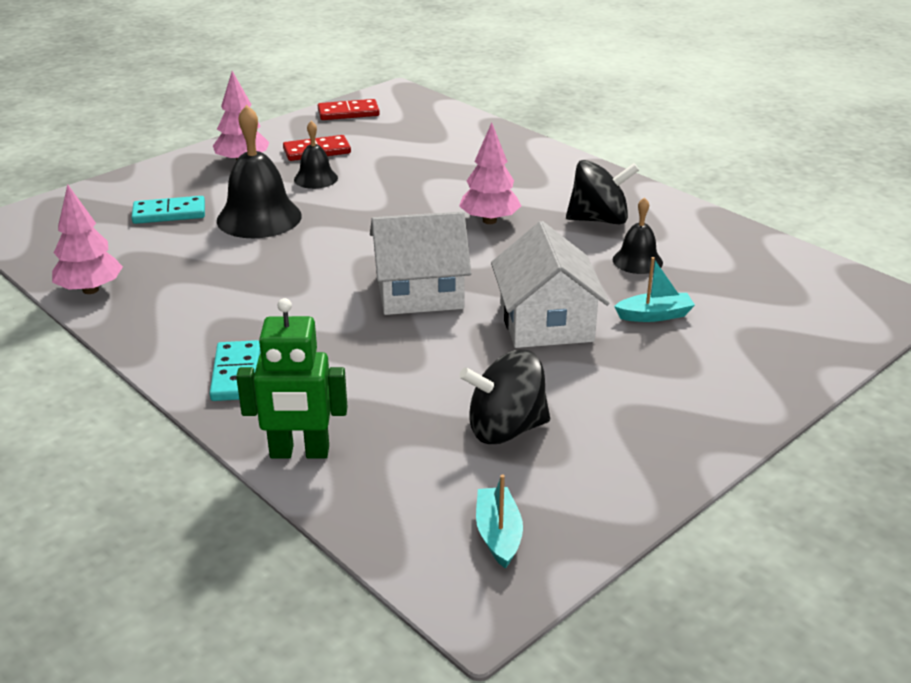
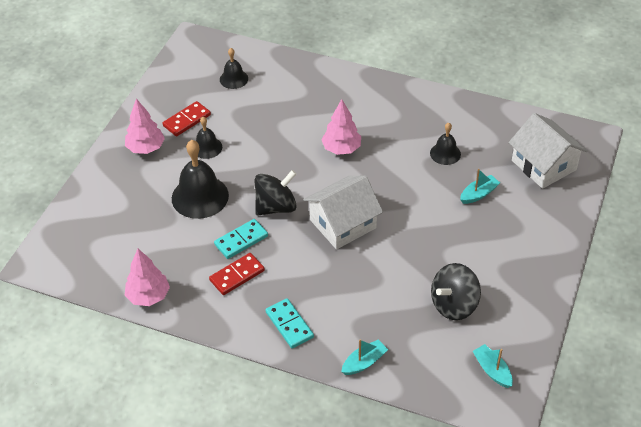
camera: 25 degrees left, 15 degrees up
turquoise domino [131,196,205,224] -> turquoise domino moved to [214,219,268,259]
green robot [236,298,347,458] -> turquoise boat [341,339,388,375]
red domino [318,99,380,120] -> red domino moved to [209,253,265,295]
white house [491,221,610,348] -> white house moved to [509,113,587,189]
black spinning top [566,160,639,225] -> black spinning top moved to [255,170,297,215]
none -> black bell [220,48,248,89]

